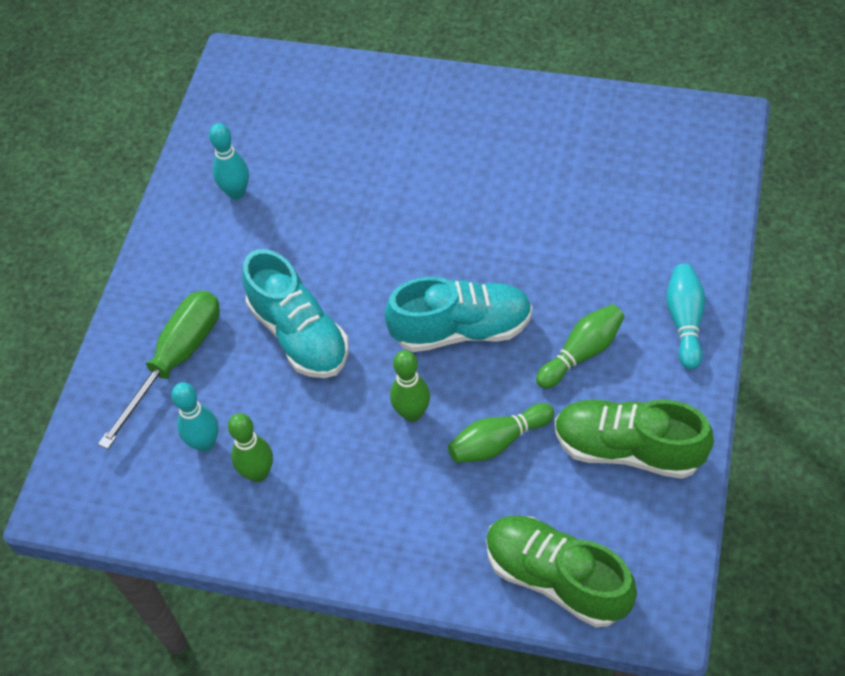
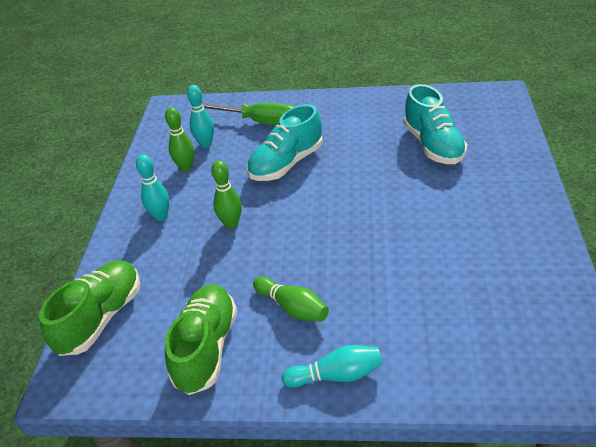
camera: 80 degrees right, 15 degrees down
turquoise bowling pin [209,123,249,200] -> turquoise bowling pin moved to [136,154,169,221]
turquoise shoe [385,277,532,352] -> turquoise shoe moved to [403,84,467,164]
green bowling pin [448,403,554,463] -> none

